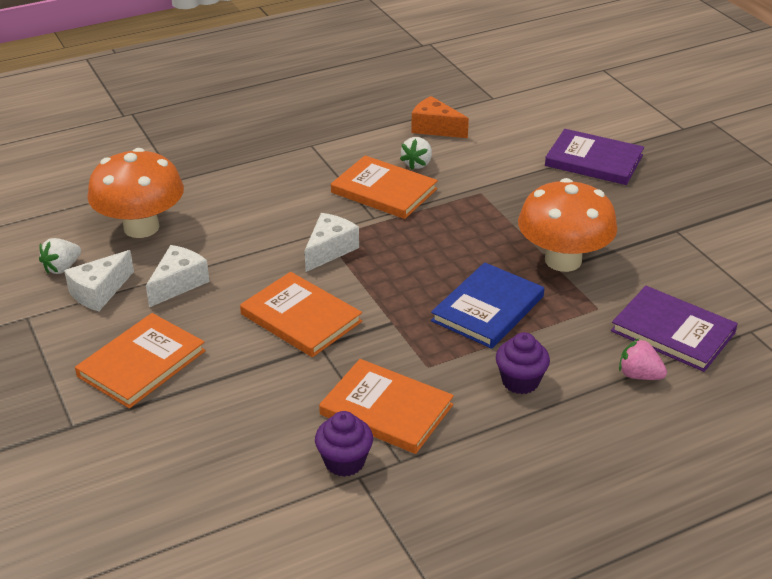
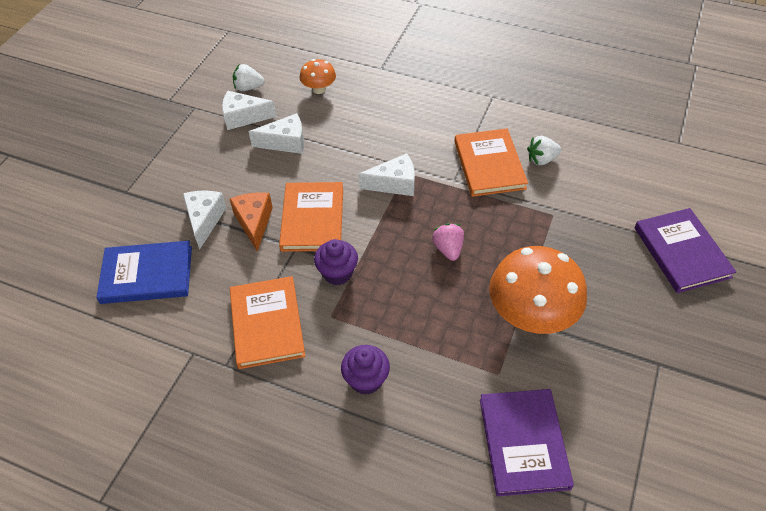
camera: 50 degrees right, 15 degrees up
orange book [75,313,206,408] -> none
orange mushroom [87,148,184,238] -> orange mushroom [300,59,336,94], size x0.50
purple cupcake [315,411,373,477] -> purple cupcake moved to [314,239,358,285]
orange cheese [411,96,469,138] -> orange cheese moved to [230,192,273,252]
blue book [431,262,544,349] -> blue book moved to [96,241,192,304]
pink strawberry [619,339,667,380] -> pink strawberry moved to [432,223,464,261]
none -> white cheese [183,191,227,249]

